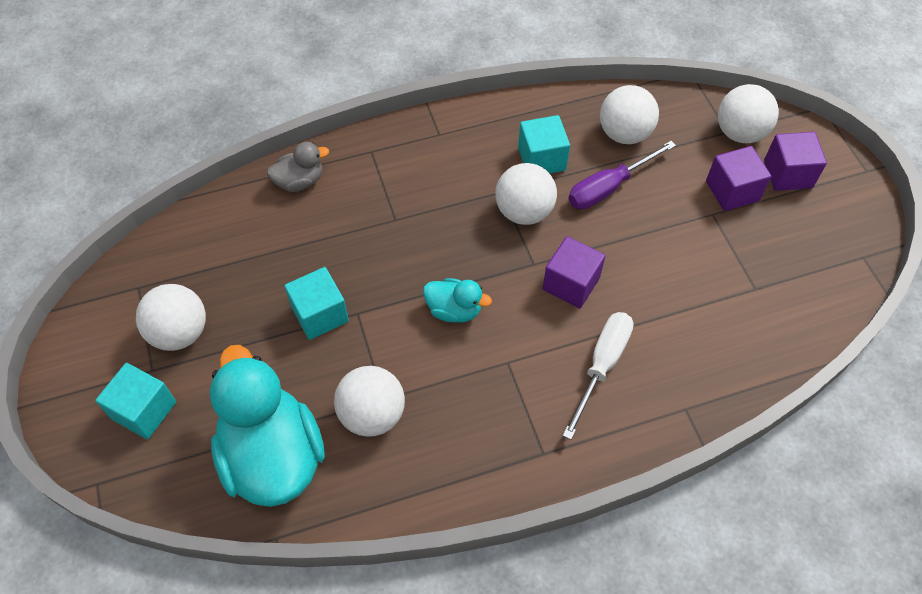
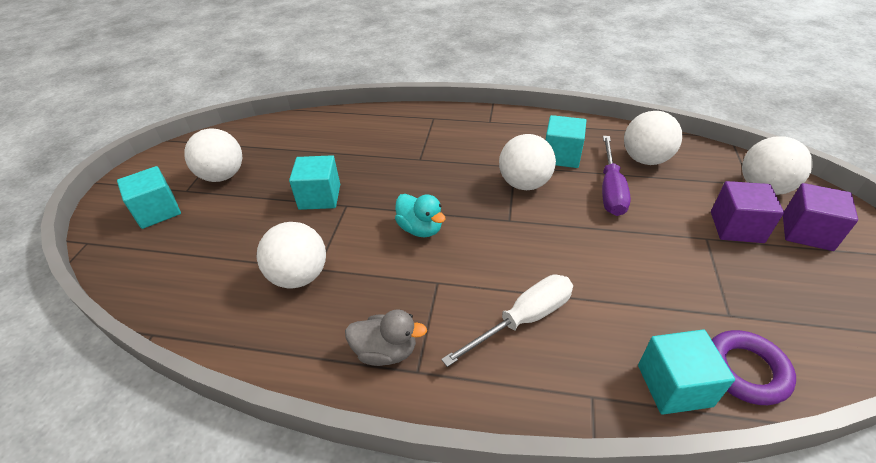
camera: 30 degrees right, 15 degrees down
turquoise duck [210,345,325,507] -> none
grey duck [267,142,329,192] -> grey duck moved to [345,309,427,366]
purple cube [543,236,605,309] -> none
purple screwdriver [569,141,676,209] -> purple screwdriver turned 75 degrees counterclockwise [602,136,631,216]
none -> turquoise cube [638,330,735,415]
none -> purple ring [711,330,796,405]

